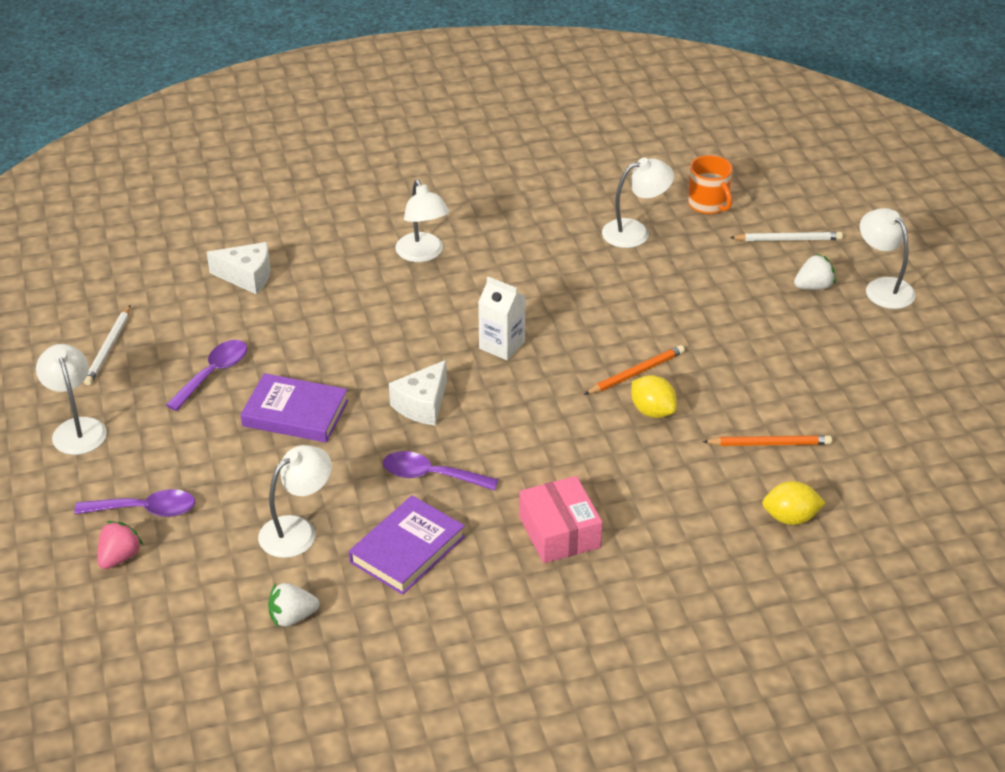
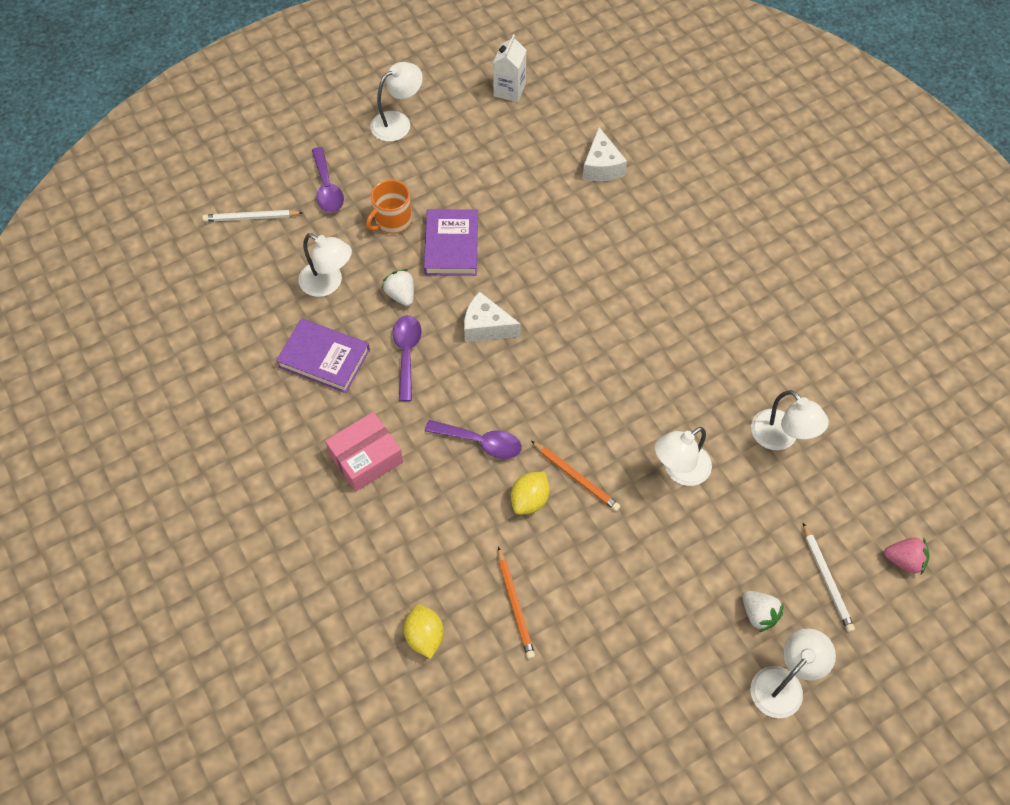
camera: 75 degrees right, 20 degrees up
white pencil [84,305,130,385] -> white pencil moved to [202,210,303,222]
pink strawberry [97,521,143,569] -> pink strawberry moved to [884,537,929,575]
purple spoon [166,340,247,411] -> purple spoon moved to [425,420,522,459]
white strawberry [268,583,319,627] -> white strawberry moved to [382,269,414,306]
white lamp [395,180,449,262] -> white lamp moved to [655,427,712,486]
white carton [478,276,525,360] -> white carton moved to [493,34,526,102]
orange mug [688,155,733,214] -> orange mug moved to [366,180,412,234]

